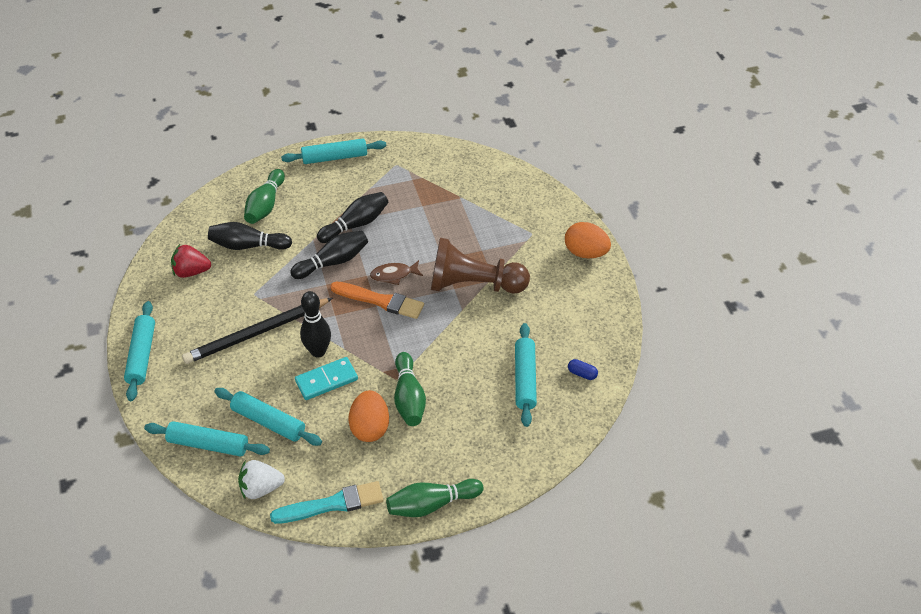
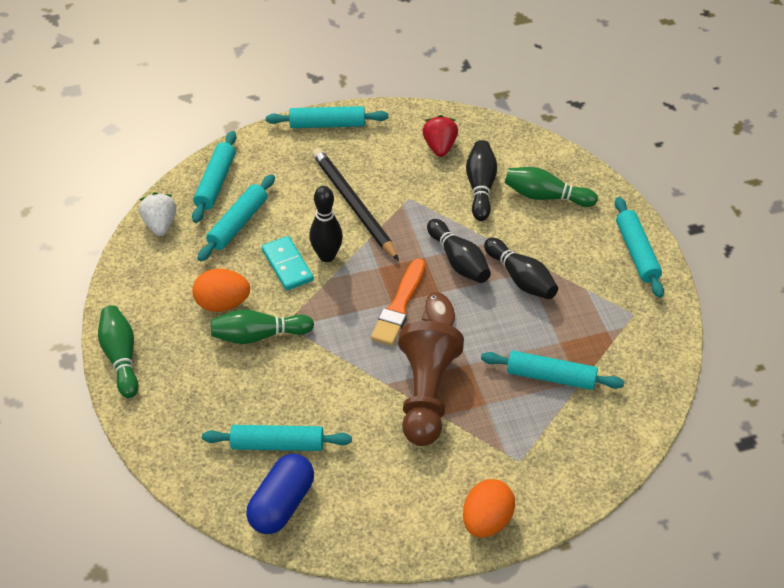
camera: 90 degrees right, 0 degrees up
turquoise brush [270,481,383,524] -> none
blue capsule [568,359,598,380] -> blue capsule [246,454,314,534], size x2.32
none -> turquoise rolling pin [481,351,624,390]

